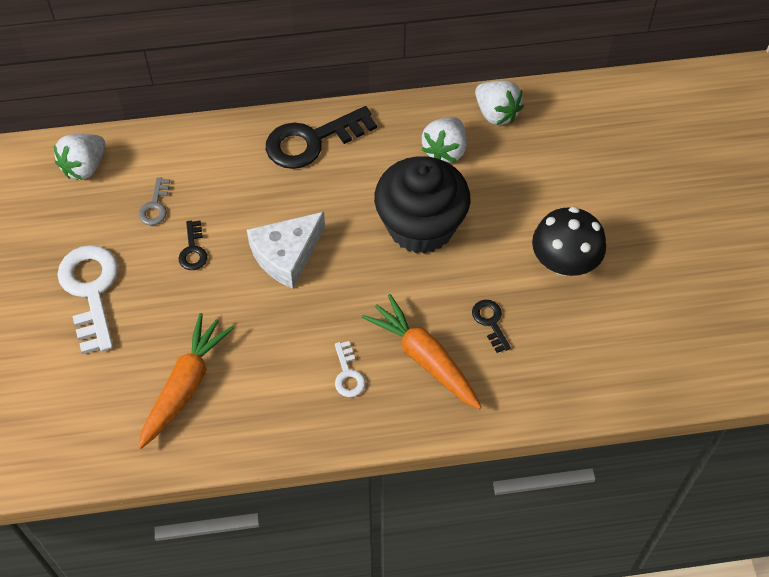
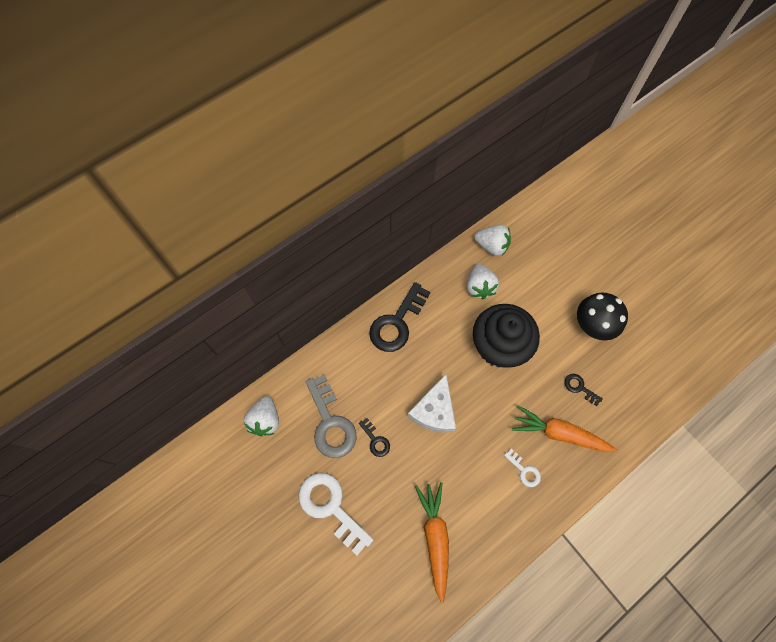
camera: 30 degrees left, 10 degrees up
grey key [138,177,170,225] -> grey key [306,374,357,458], size x2.07

